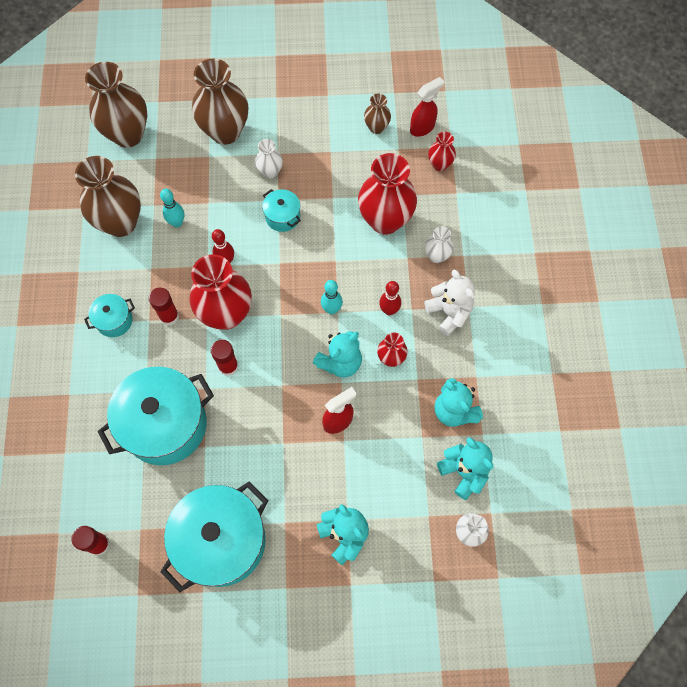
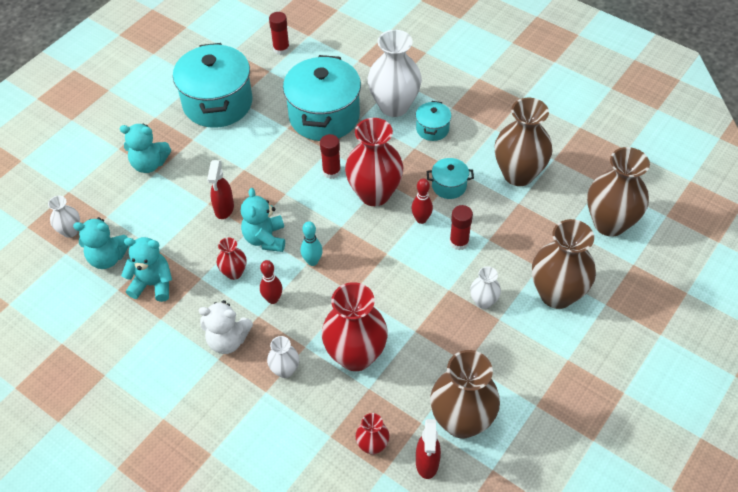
camera: 130 degrees right, 15 degrees down
red glue stick [149,288,179,326] -> red glue stick moved to [449,205,473,250]
turquoise bowling pin [160,189,184,227] -> none
turquoise pot [262,189,301,232] -> turquoise pot moved to [427,158,474,199]
brown vase [364,93,391,134] -> brown vase [430,350,500,438], size x2.04
none -> white vase [368,30,422,117]

